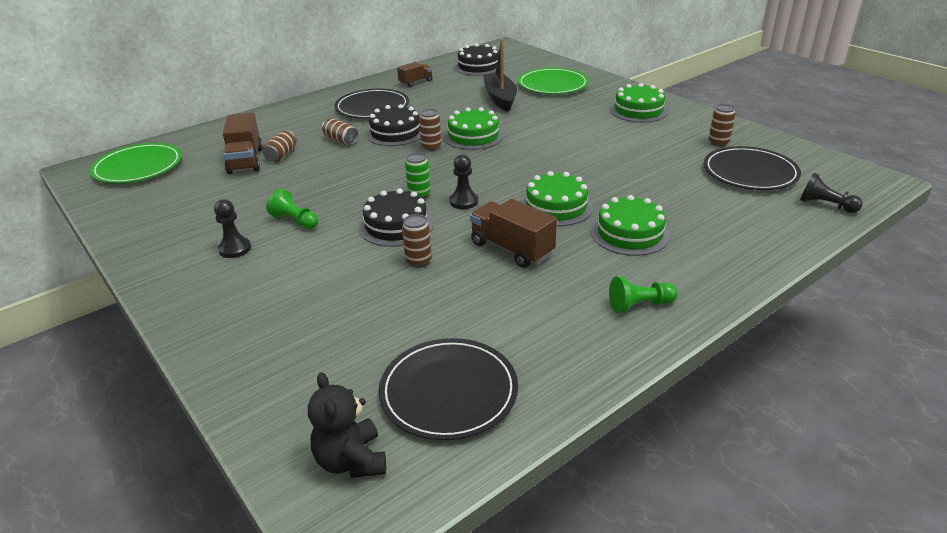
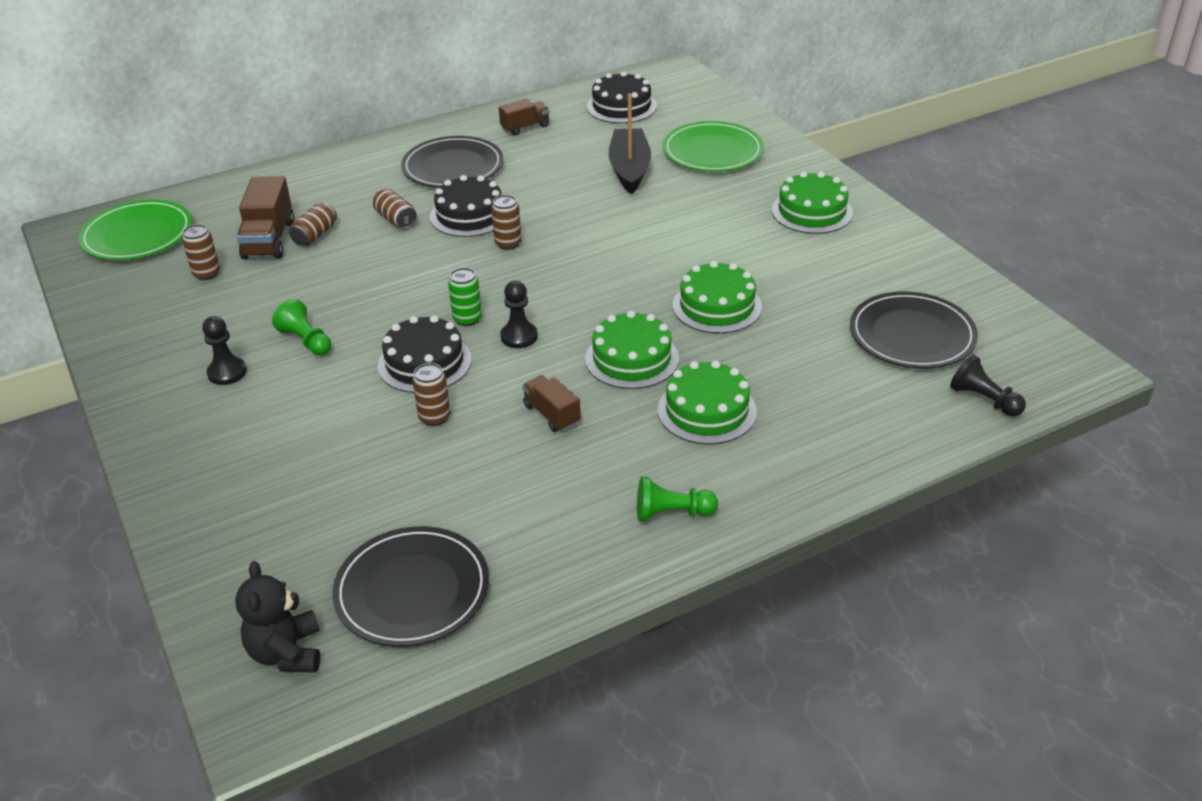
camera: 10 degrees right, 5 degrees up
green cake [444,107,504,150] -> green cake moved to [673,261,762,334]
brown truck [470,199,557,268] -> brown truck [522,375,581,432], size x0.62
brown can [708,104,736,147] -> brown can moved to [182,224,220,280]

